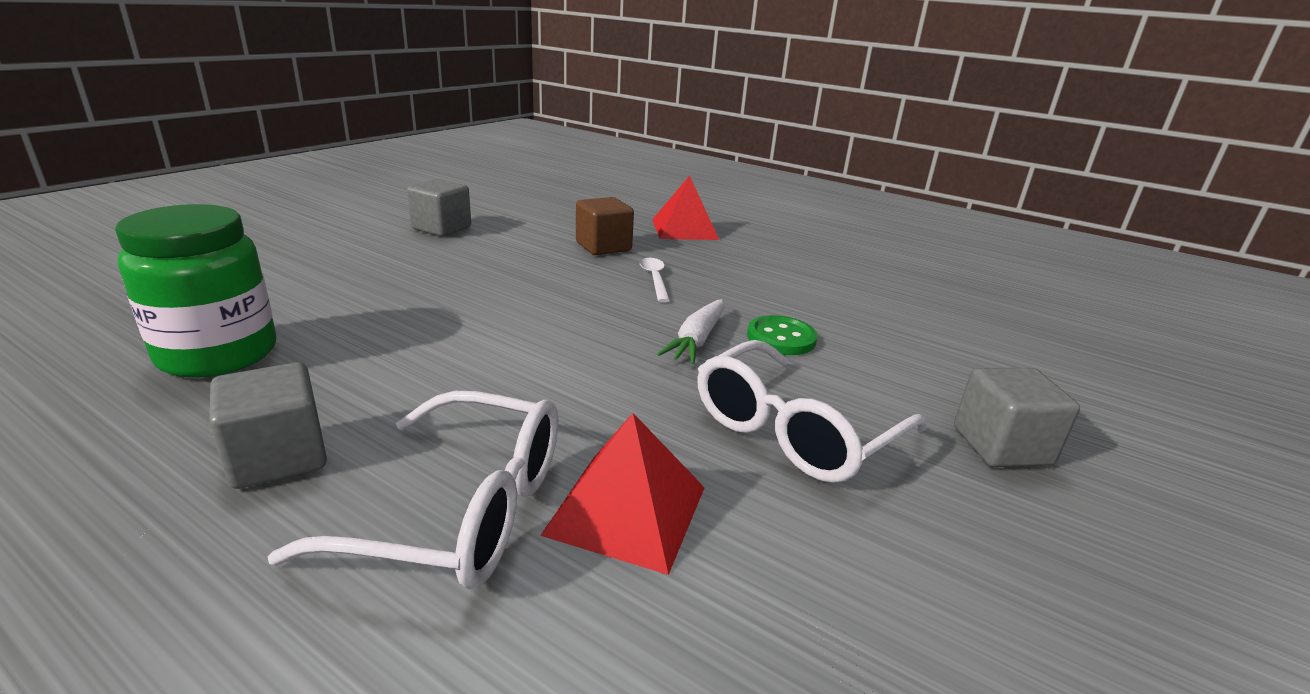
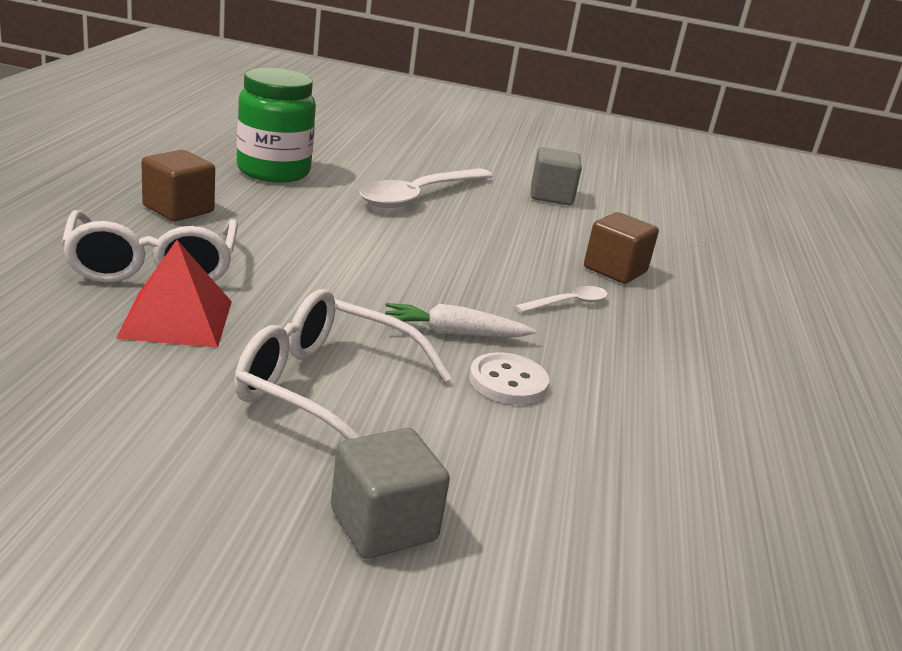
camera: 65 degrees right, 0 degrees up
grey cube [209,362,327,489] -> brown cube [142,150,215,221]
red pyramid [652,176,719,240] -> none
green button [747,315,817,355] -> white button [469,352,549,405]
none -> white spoon [359,168,493,208]

